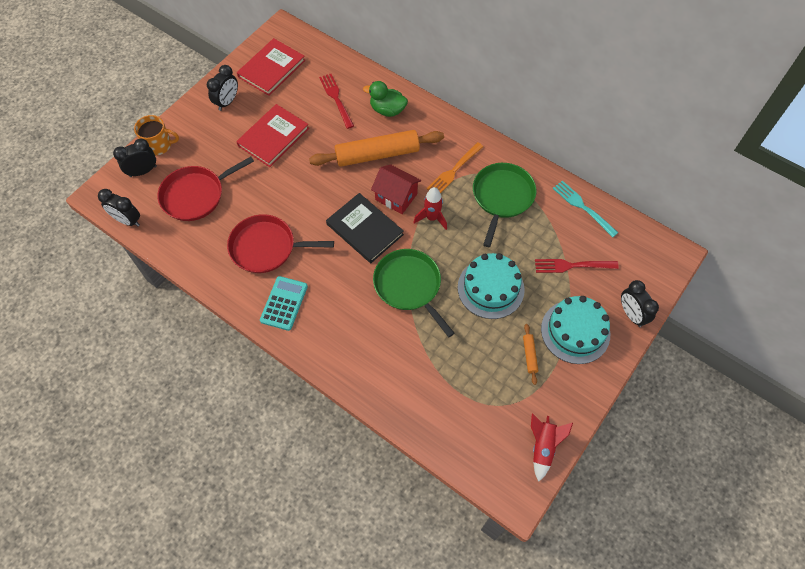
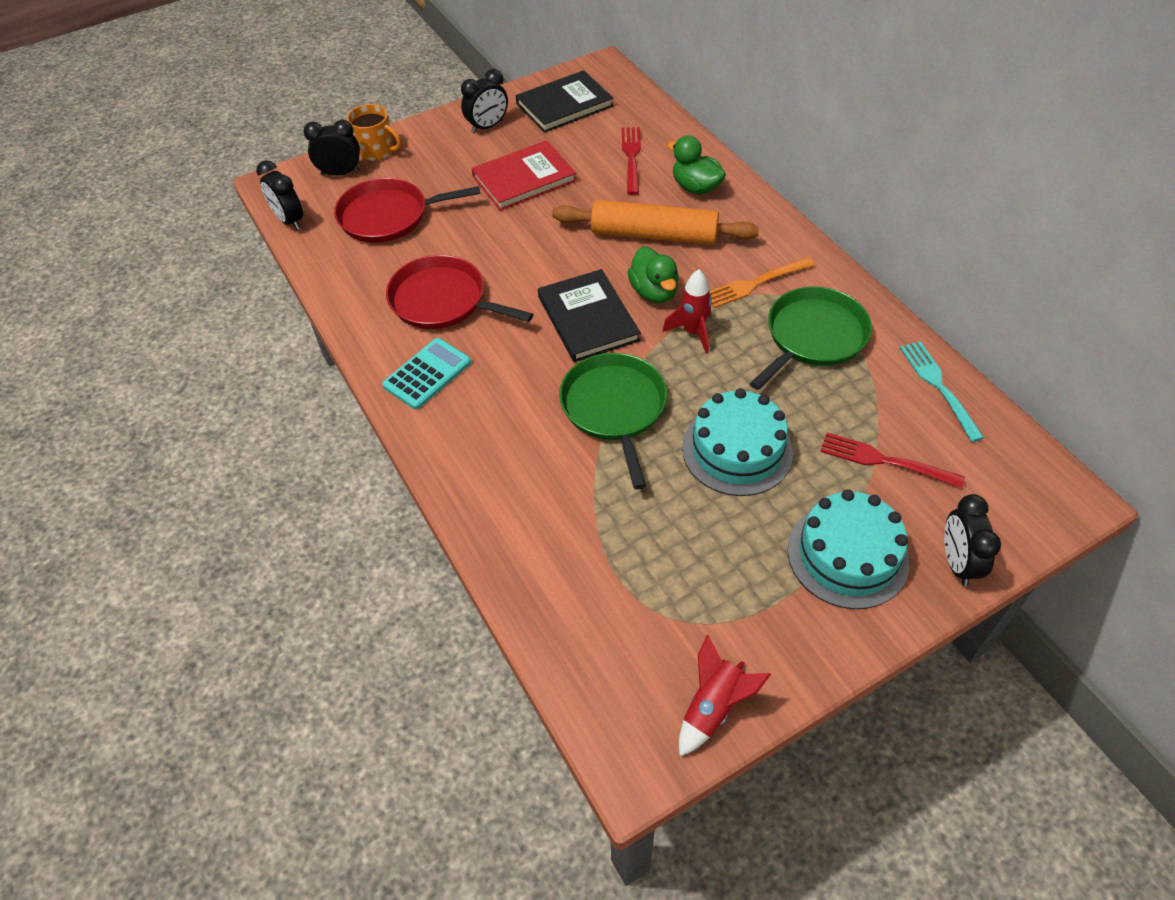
camera: 25 degrees right, 10 degrees down
red book [237,38,305,96] -> black book [516,70,613,133]
red house [371,164,421,214] -> green duck [627,246,679,303]
orange rolling pin [523,324,538,385] -> none

